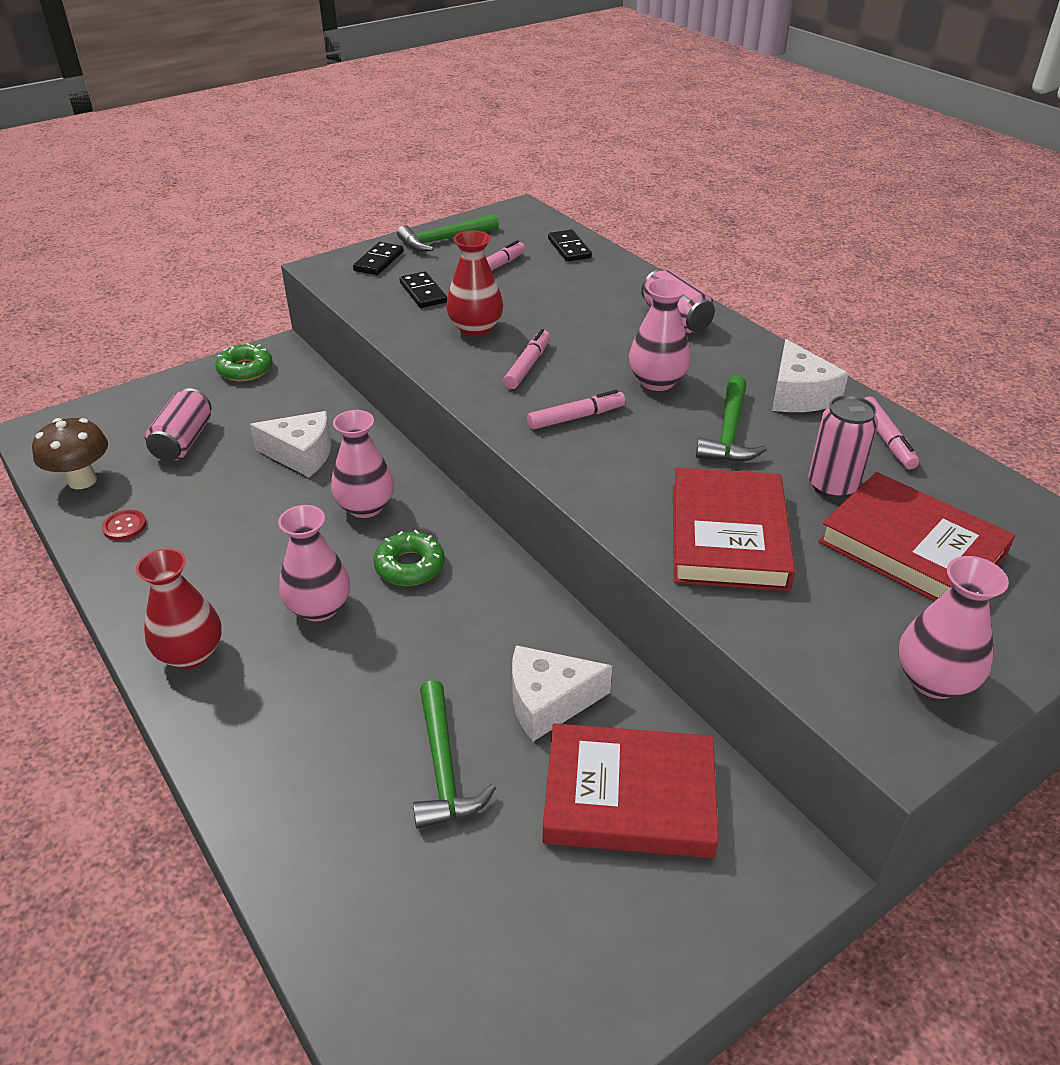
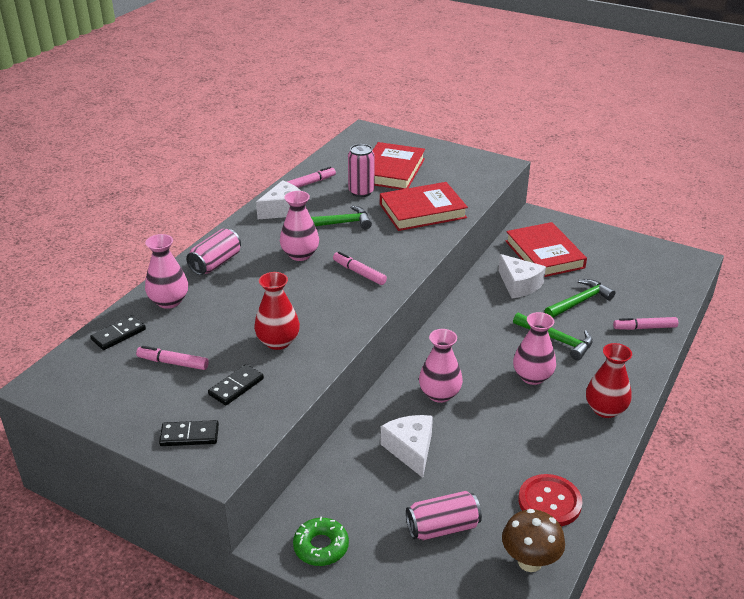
camera: 115 degrees left, 5 degrees down
red button [102,510,147,540] -> red button [518,474,582,527], size x1.91
green donut [373,530,445,586] -> none
green hammer [397,214,499,251] -> green hammer moved to [513,313,593,360]
pink marker [503,329,550,389] -> pink marker moved to [613,317,678,330]
pink vase [899,556,1009,699] -> pink vase moved to [145,234,188,309]

